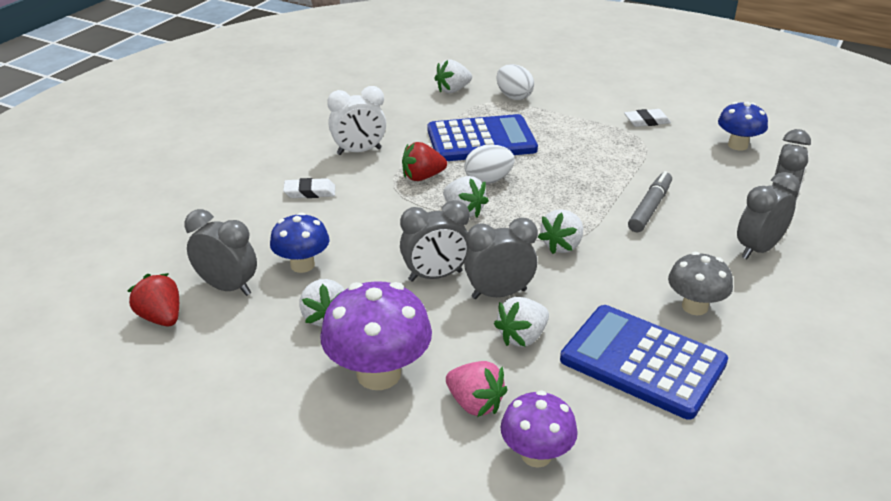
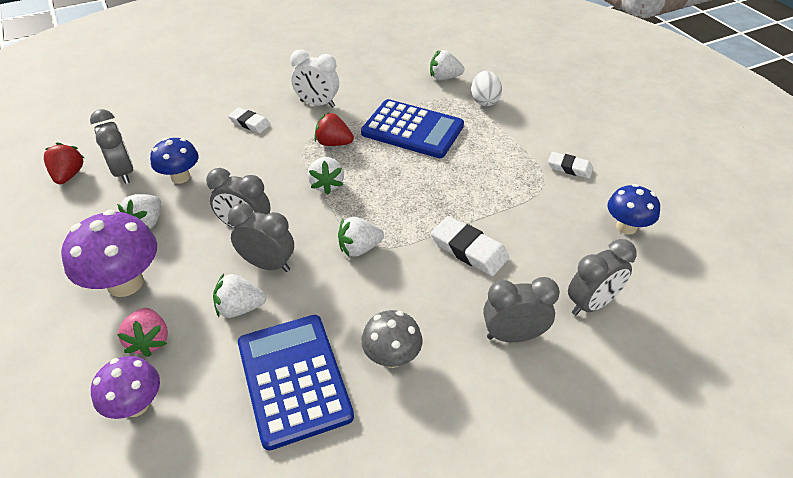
camera: 35 degrees right, 10 degrees up
white egg [464,144,515,184] -> none
grey marker [628,171,672,233] -> white eraser [431,216,509,276]

